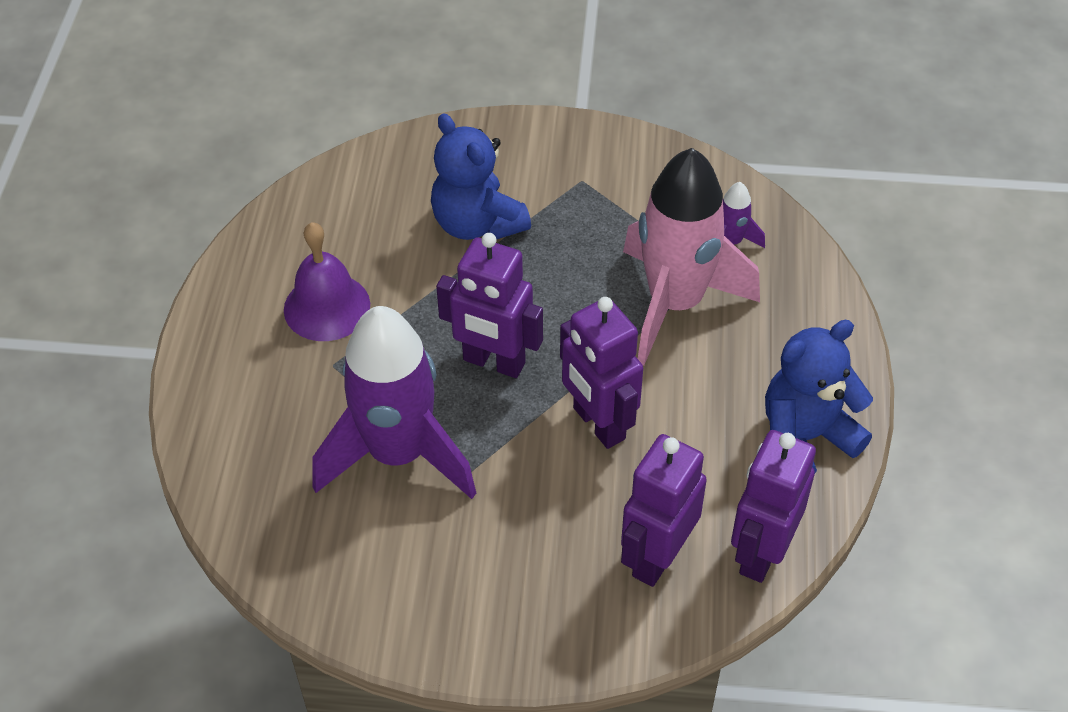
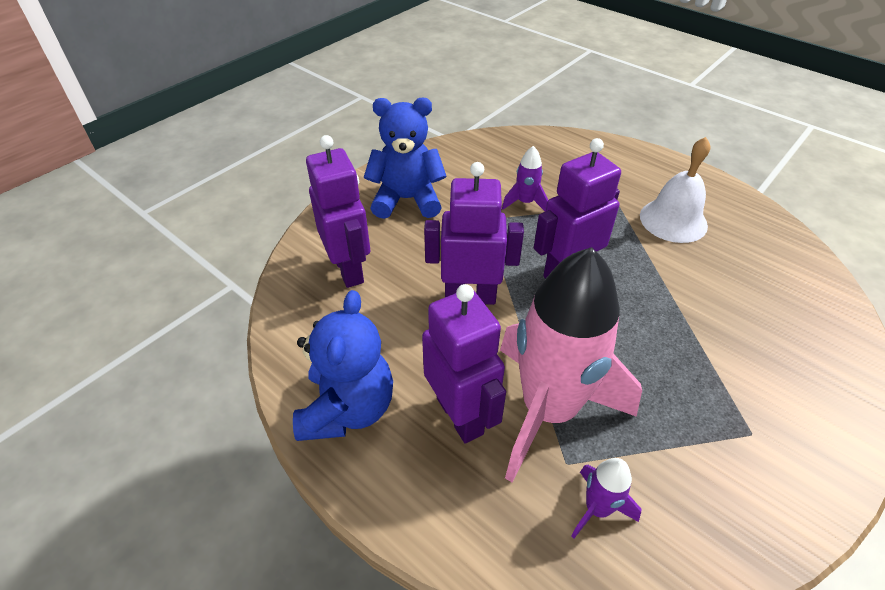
camera: 125 degrees right, 5 degrees down
purple bell [284,222,370,341] -> white bell [640,137,710,243]
purple rocket [312,306,476,499] -> purple rocket [502,146,548,212], size x0.41
blue teddy bear [431,113,531,240] -> blue teddy bear moved to [364,97,446,219]
purple robot [731,430,816,583] -> purple robot moved to [422,284,506,443]

